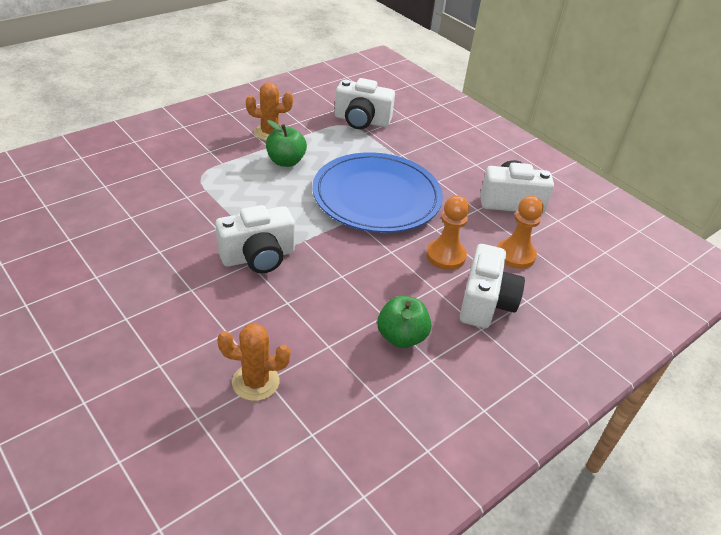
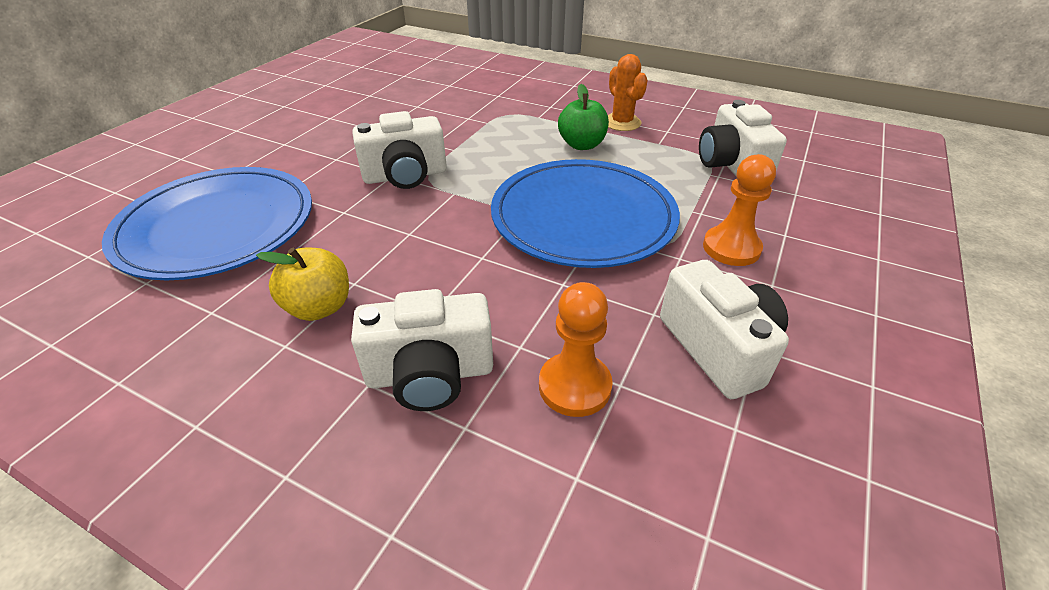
camera: 70 degrees right, 0 degrees up
white camera [215,205,295,273] -> white camera turned 60 degrees counterclockwise [352,111,447,189]
orange cactus [217,323,291,401] -> blue plate [102,167,312,280]
green apple [377,296,431,348] -> yellow apple [256,248,349,321]
orange pawn [426,196,469,270] -> orange pawn moved to [703,154,776,266]

